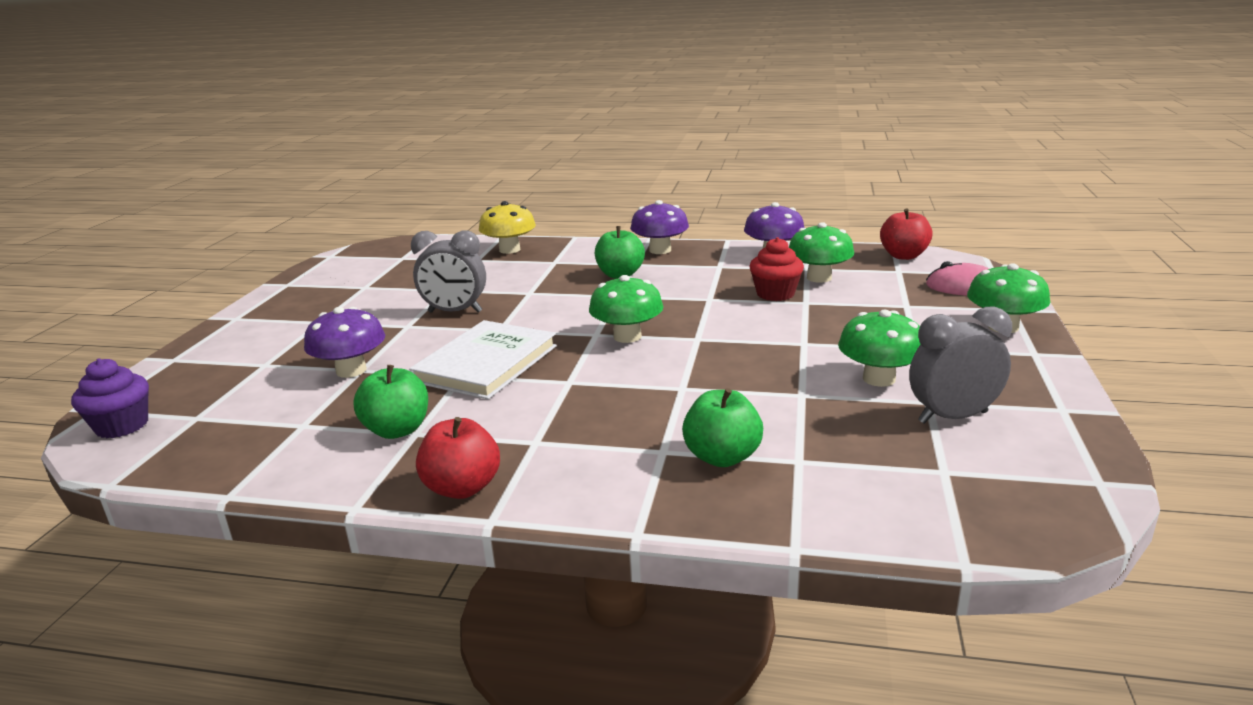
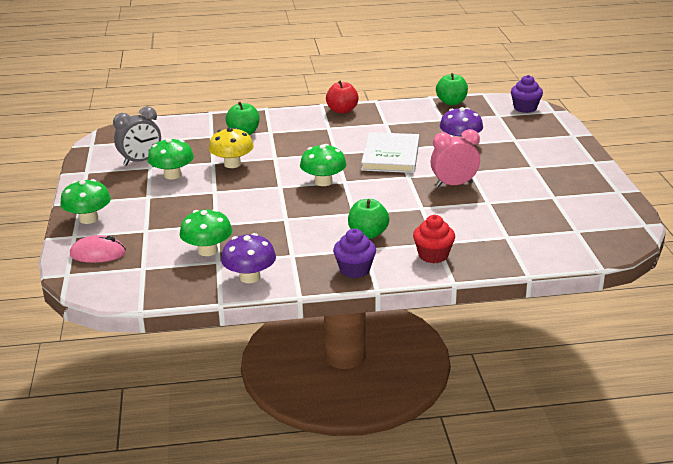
camera: 160 degrees right, 5 degrees up
green apple [353,365,428,439] -> green apple moved to [436,73,468,105]
grey clock [411,230,486,313] -> pink clock [431,129,480,187]
yellow mushroom [479,201,536,254] -> yellow mushroom moved to [209,127,254,168]
purple mushroom [630,200,689,254] -> purple cupcake [333,229,376,278]
red cupcake [749,237,804,301] -> red cupcake moved to [413,215,455,263]
red apple [880,208,933,260] -> none

